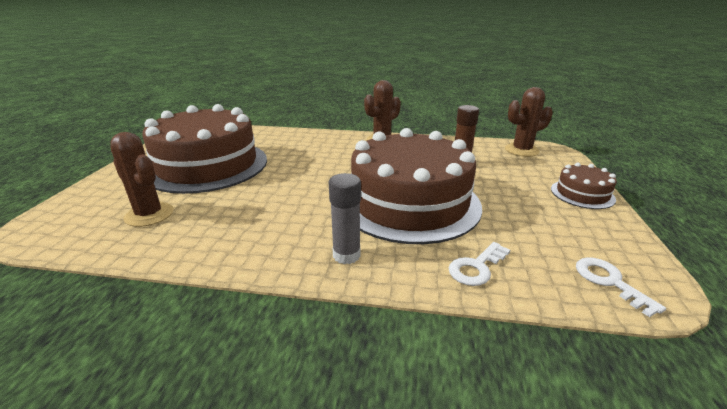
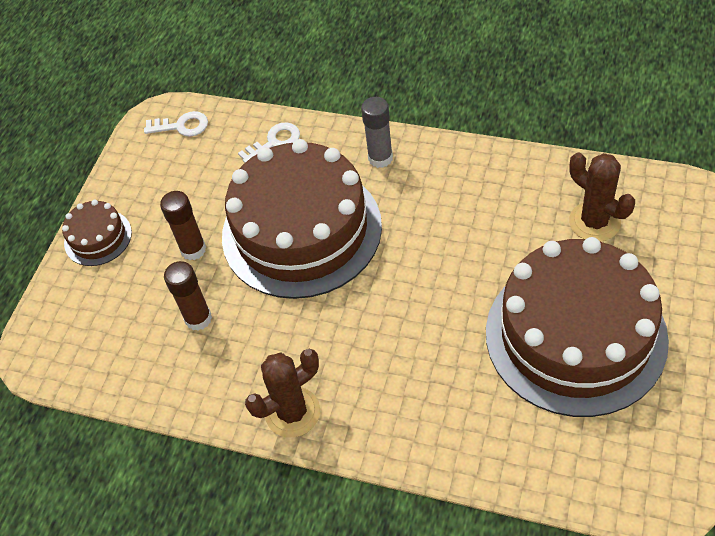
camera: 165 degrees left, 25 degrees up
brown cactus [505,87,553,157] -> none
white key [576,258,666,317] -> white key turned 75 degrees counterclockwise [144,111,208,137]
none -> brown glue stick [160,191,206,260]

